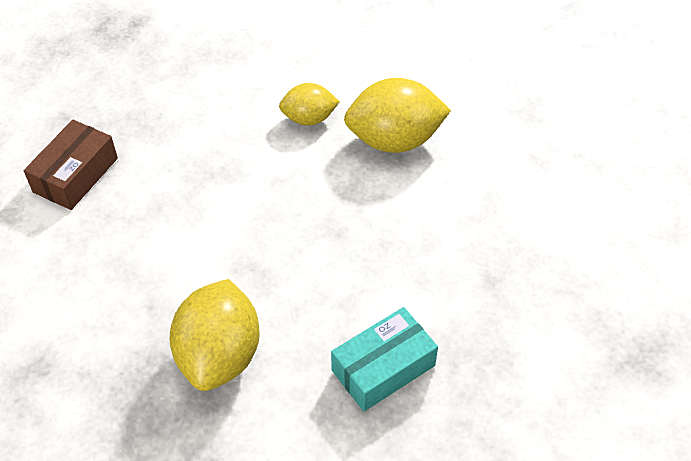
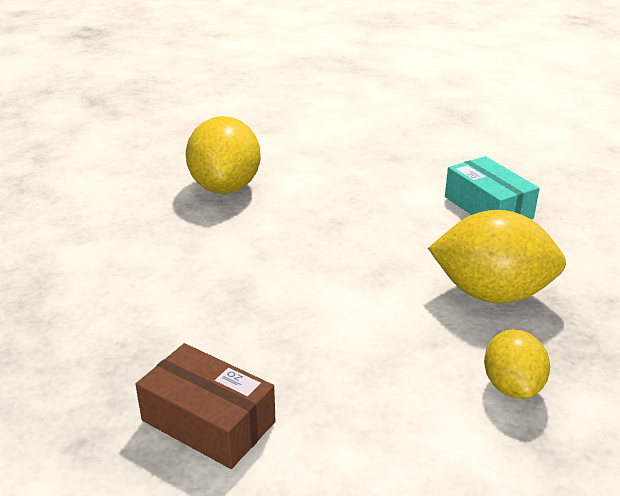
camera: 85 degrees left, 20 degrees down
yellow lemon [279,83,340,125] -> yellow lemon moved to [484,329,550,399]

